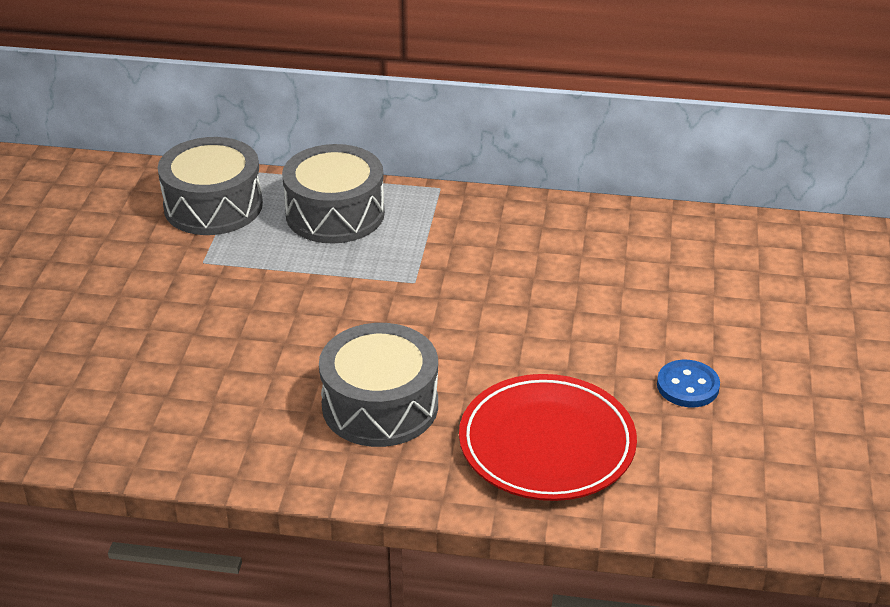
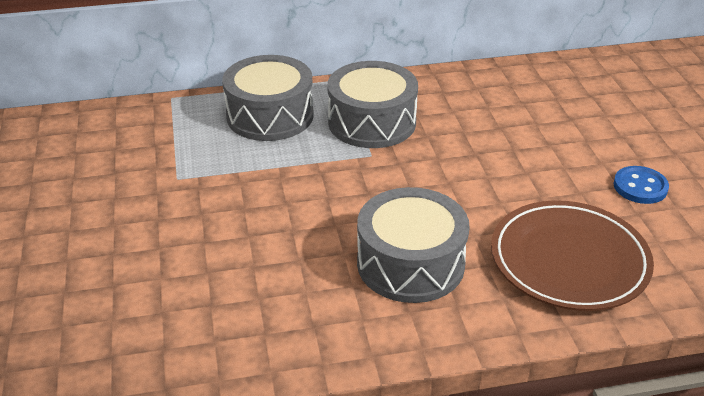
camera: 20 degrees left, 0 degrees up
grey drum [158,137,263,235] -> grey drum moved to [328,61,418,148]
red plate [459,374,637,501] -> brown plate [491,200,654,311]

